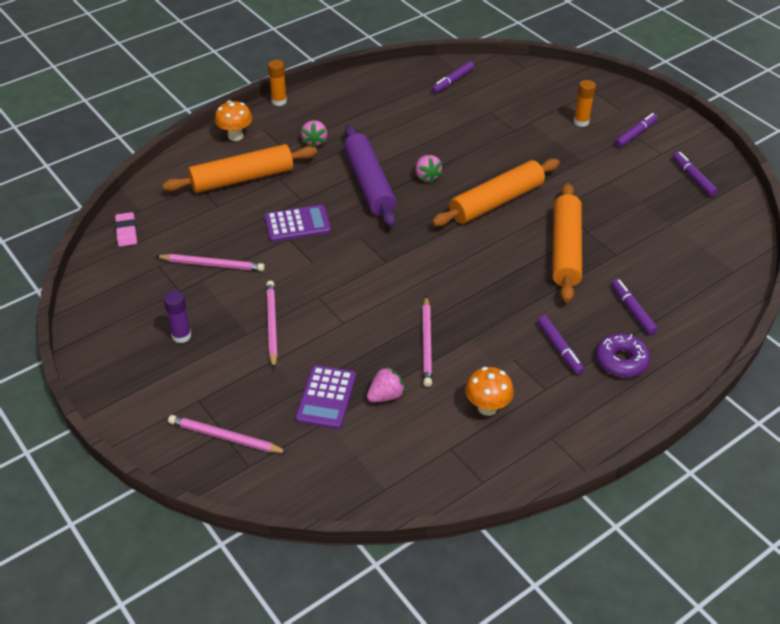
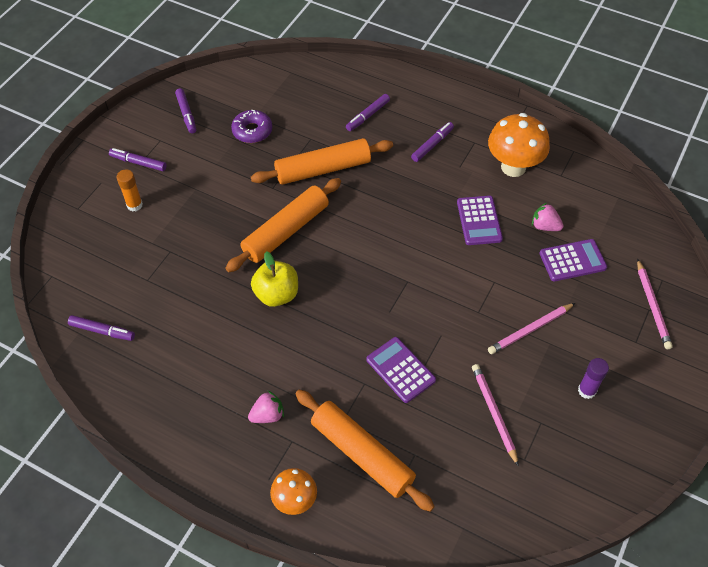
camera: 115 degrees left, 10 degrees up
pink eraser [115,212,137,247] -> none
orange glue stick [268,60,287,106] -> none
purple rolling pin [344,125,396,227] -> none
pink strawberry [415,155,443,184] -> yellow apple [251,251,298,307]
pink pencil [422,296,432,387] -> purple calculator [457,196,503,245]
orange rolling pin [432,159,560,226] -> orange rolling pin turned 75 degrees counterclockwise [226,178,341,272]
orange mushroom [465,367,514,416] -> orange mushroom [488,113,550,177], size x1.66
purple donut [596,333,650,378] -> purple donut moved to [231,110,272,143]
purple marker [672,152,718,197] -> purple marker turned 60 degrees counterclockwise [175,88,196,134]

